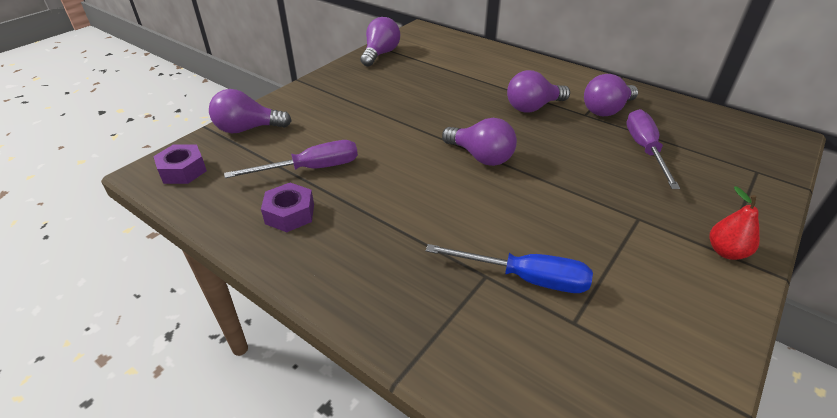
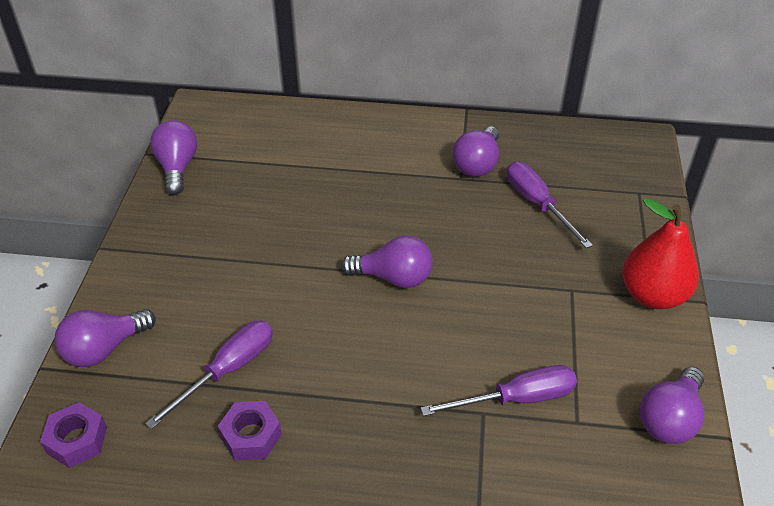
camera: 30 degrees left, 5 degrees up
blue screwdriver [426,244,593,293] -> purple screwdriver [420,365,577,416]
purple light bulb [507,70,570,113] -> purple light bulb moved to [640,367,704,444]
red pear [710,186,760,260] -> red pear [622,198,699,309], size x1.83

